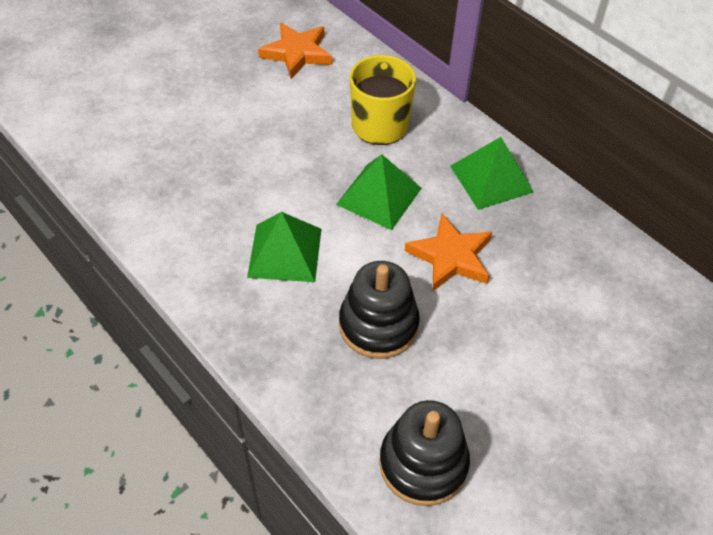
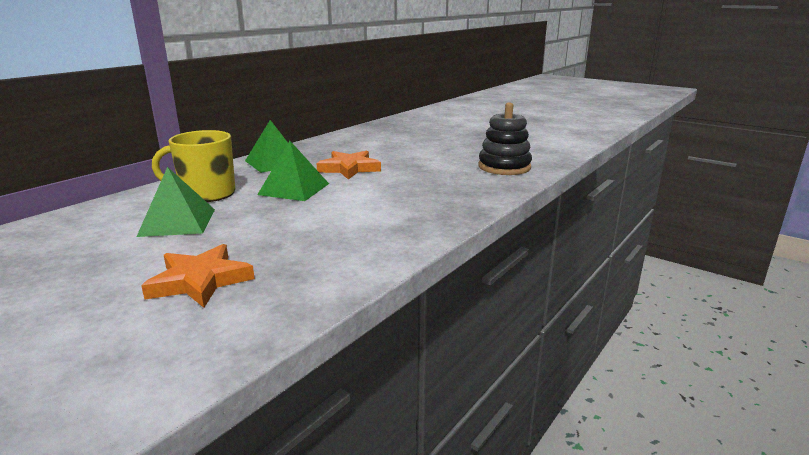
camera: 100 degrees left, 30 degrees down
green pyramid [247,212,321,282] -> green pyramid moved to [136,167,215,237]
orange star [258,23,332,79] -> orange star moved to [141,244,255,308]
black stacking toy [339,261,420,359] -> none

